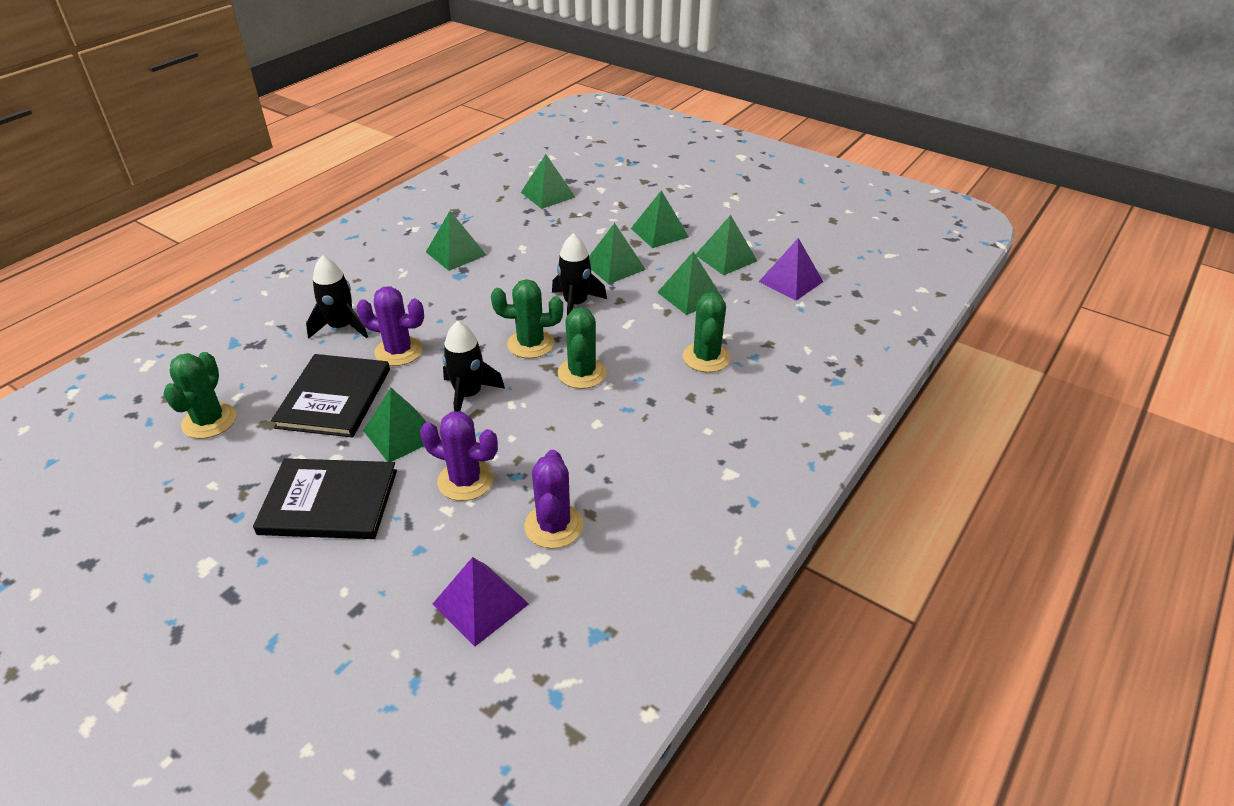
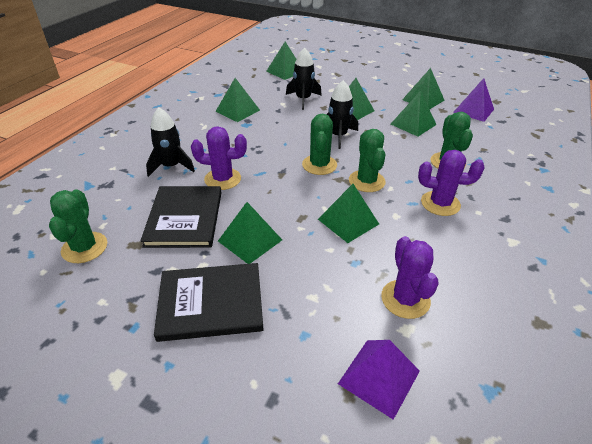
camera: 10 degrees left, 0 degrees up
purple cactus [420,411,498,501] -> purple cactus moved to [418,150,485,216]
black rocket [442,321,505,412] -> black rocket moved to [286,48,322,110]
green cactus [491,279,563,358] -> green cactus turned 75 degrees counterclockwise [302,114,337,175]
green pyramid [631,190,689,248] -> green pyramid moved to [318,184,379,243]

